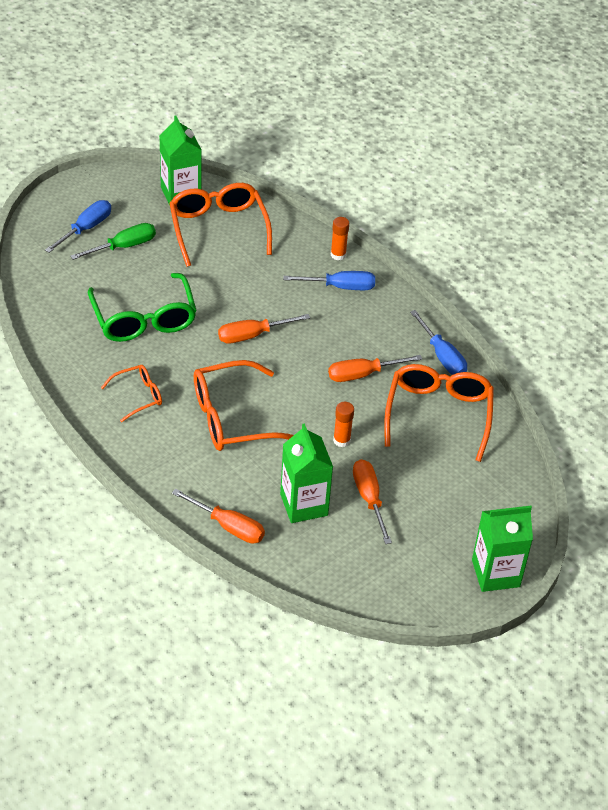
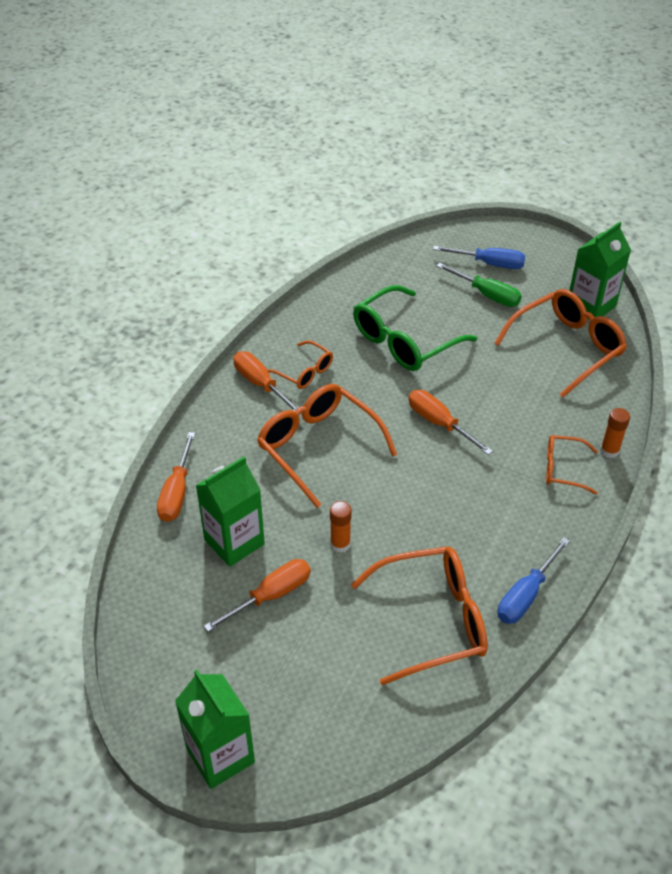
camera: 70 degrees right, 0 degrees up
blue screwdriver [283,271,375,290] -> orange glasses [546,435,598,495]
orange screwdriver [328,355,422,382] -> orange screwdriver moved to [234,351,299,411]

